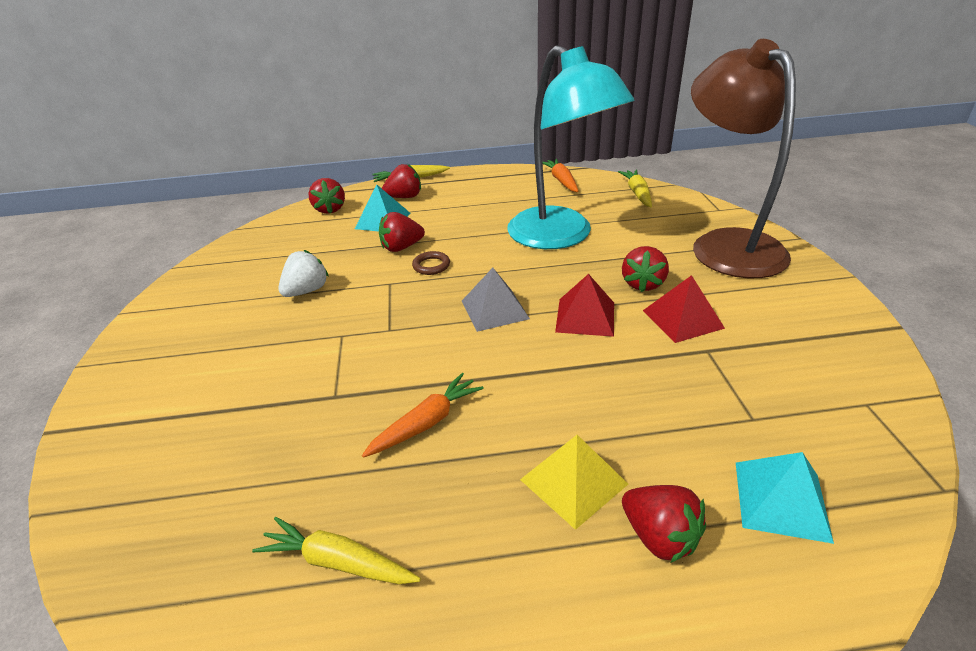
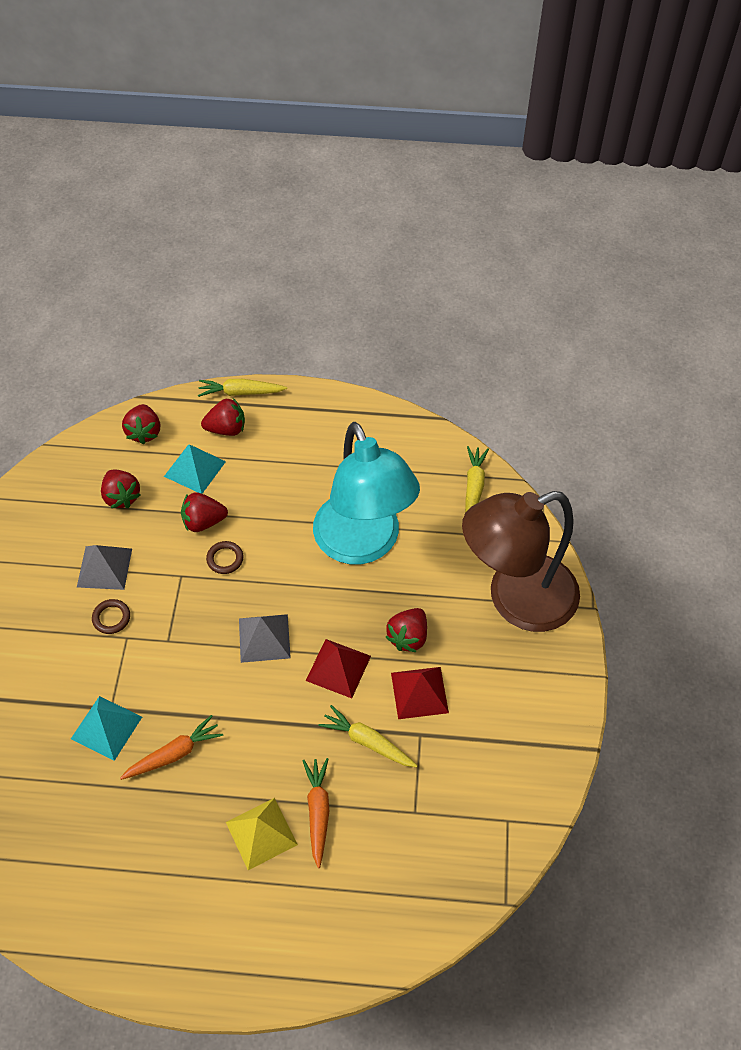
camera: 10 degrees right, 20 degrees up
yellow carrot [252,517,421,584] -> yellow carrot moved to [318,705,418,767]
white strawberry [278,250,329,297] -> grey pyramid [77,545,132,590]
orange carrot [542,159,579,192] -> orange carrot moved to [302,758,329,868]
red strawberry [622,485,706,563] -> red strawberry moved to [101,470,141,508]
brown lamp [691,39,796,278] -> brown lamp turned 105 degrees counterclockwise [462,491,580,632]
turquoise pyramid [736,452,834,544] -> turquoise pyramid moved to [71,696,142,761]
none -> brown ring [92,599,130,634]

